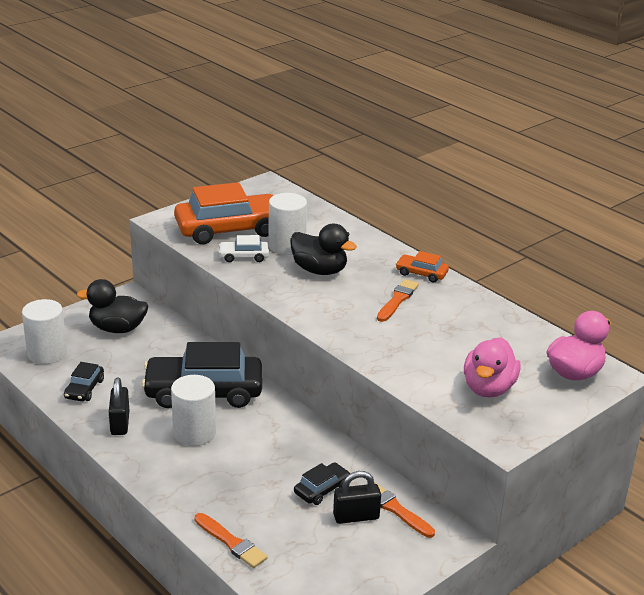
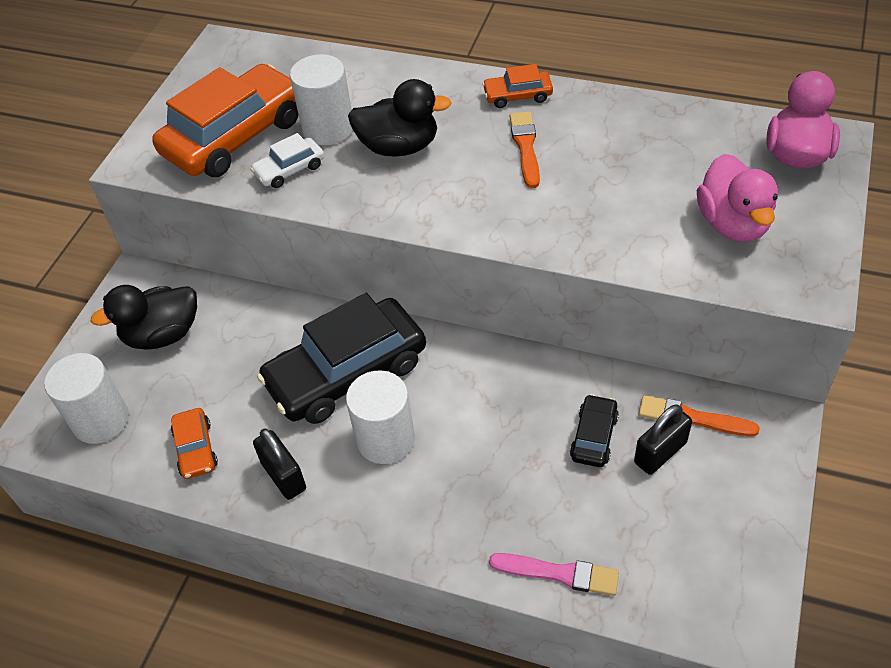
camera: 25 degrees left, 20 degrees up
black car [64,362,104,401] -> orange car [171,408,218,479]
orange brush [194,513,268,568] -> pink brush [489,553,619,596]

